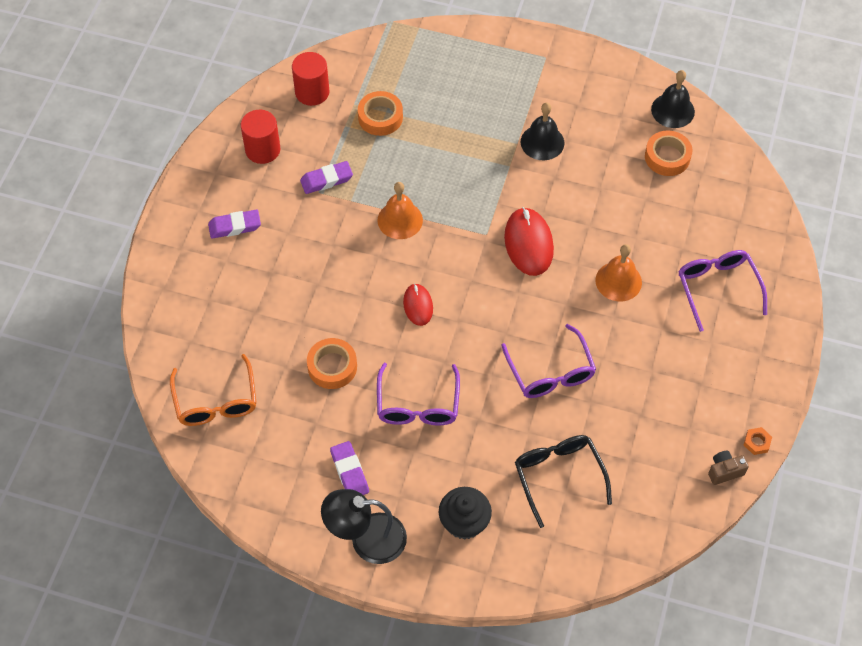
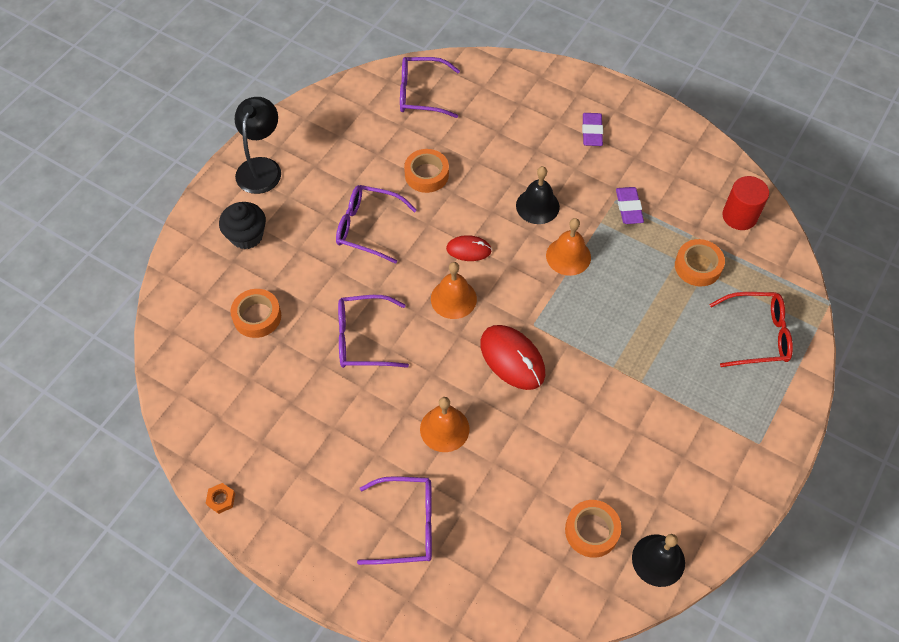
camera: 105 degrees right, 0 degrees up
orange glasses [170,354,257,426] -> purple glasses [400,57,460,118]
red cylinder [241,110,280,164] -> none
purple eraser [330,441,369,495] -> none
red mouse [504,207,554,276] -> red mouse turned 45 degrees clockwise [480,325,545,390]
black glasses [515,435,612,528] -> orange tape [230,289,281,338]
black bell [521,103,564,160] -> black bell moved to [516,166,560,224]
brown camera [708,451,749,485] -> none
none -> orange bell [431,262,477,319]
none -> red glasses [709,292,793,367]

